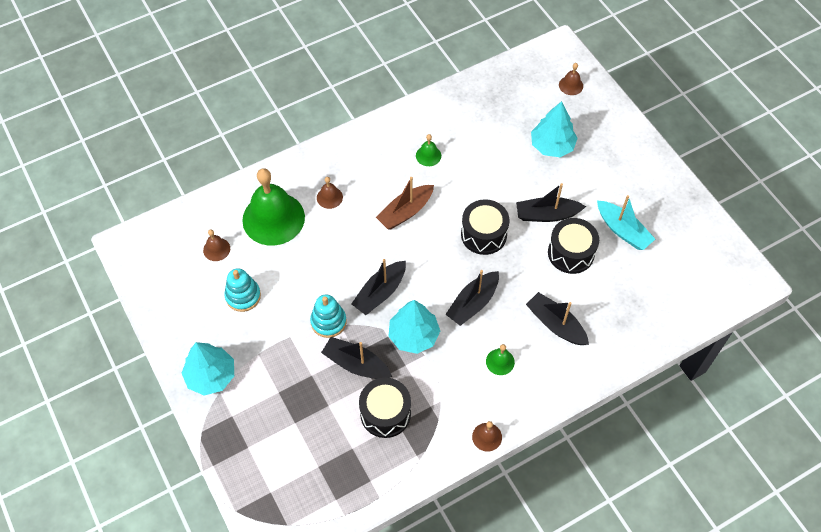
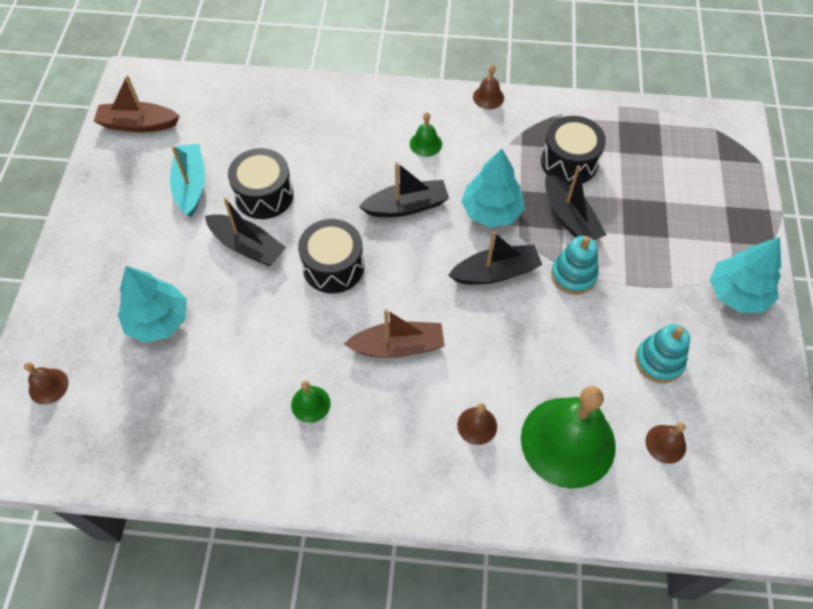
camera: 145 degrees left, 0 degrees up
black boat [526,292,589,345] -> none
none -> brown boat [93,75,180,132]

